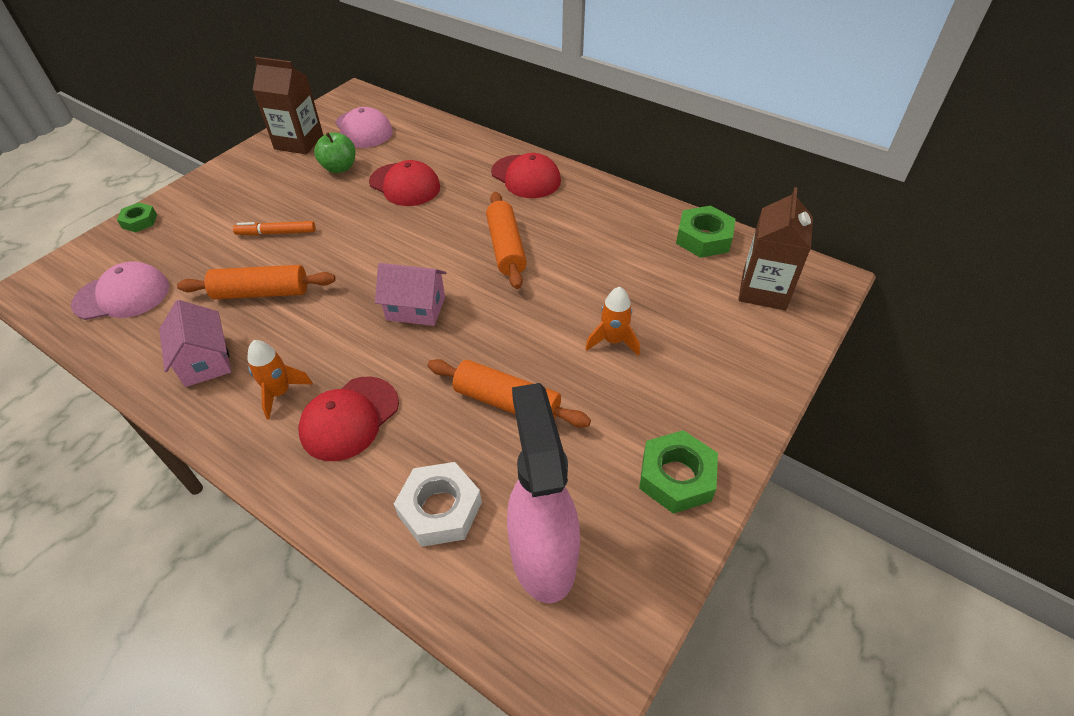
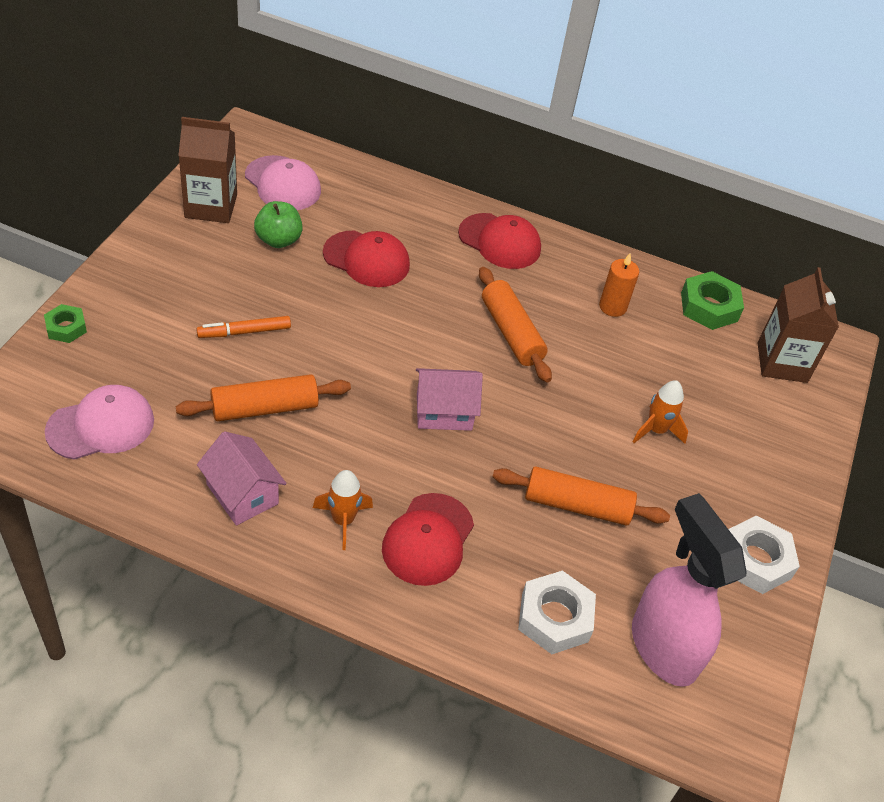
camera: 20 degrees left, 0 degrees up
green nut [639,430,718,514] -> white nut [728,516,800,594]
none -> orange candle [599,253,639,317]

